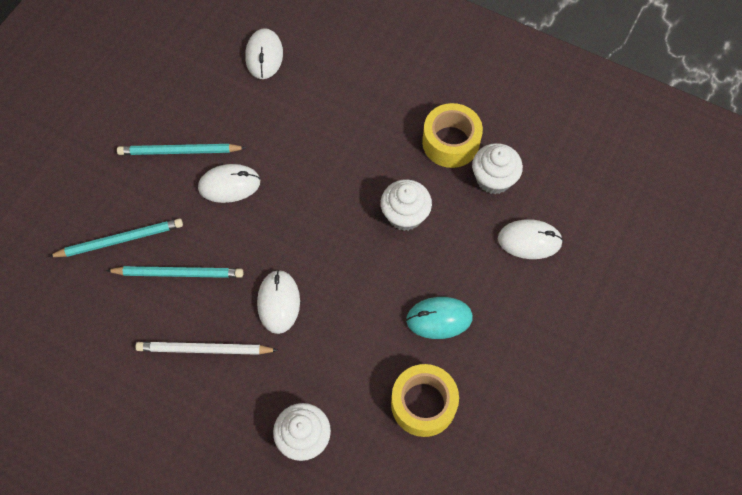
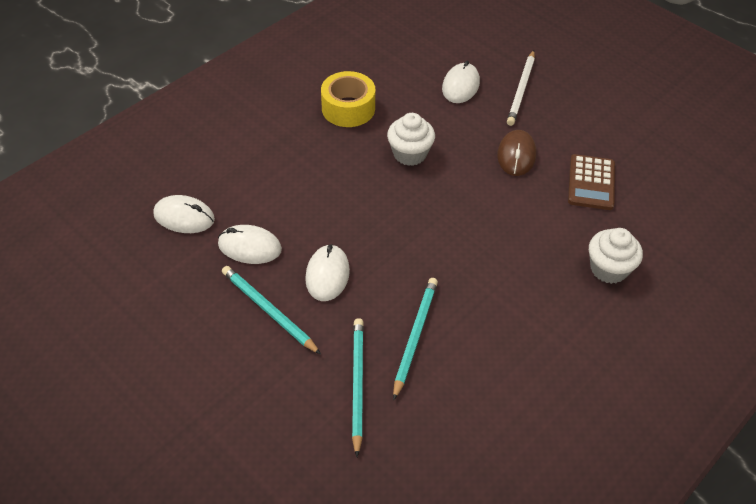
camera: 75 degrees left, 15 degrees down
turquoise pencil [117,144,246,155] -> turquoise pencil turned 120 degrees clockwise [222,266,321,354]
white pencil [135,342,278,355] -> white pencil moved to [507,50,535,126]
white mouse [257,270,300,334] -> white mouse moved to [218,225,282,264]
yellow tape [391,364,459,437] -> brown calculator [568,154,615,210]
turquoise mouse [406,297,473,339] -> brown mouse [497,130,536,176]
white cupcake [472,143,523,194] -> none

